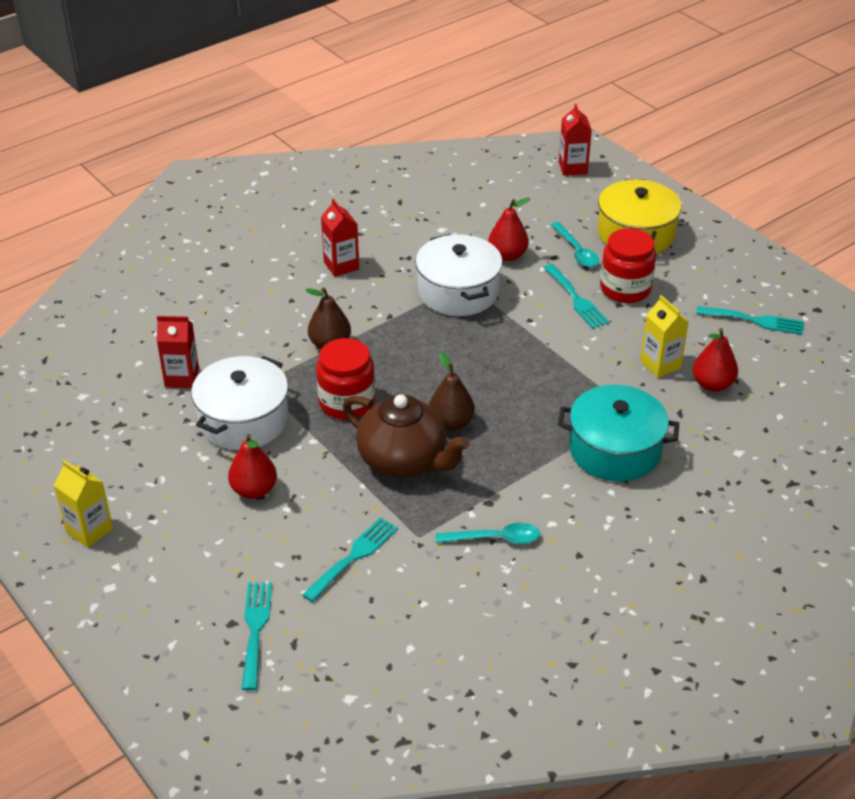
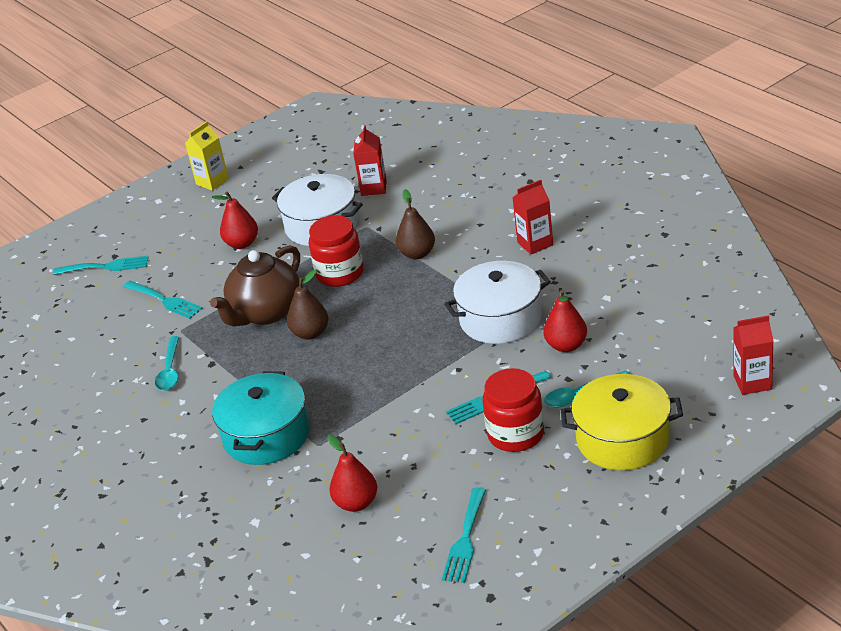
camera: 95 degrees right, 5 degrees down
yellow carton [640,295,689,378] -> none

